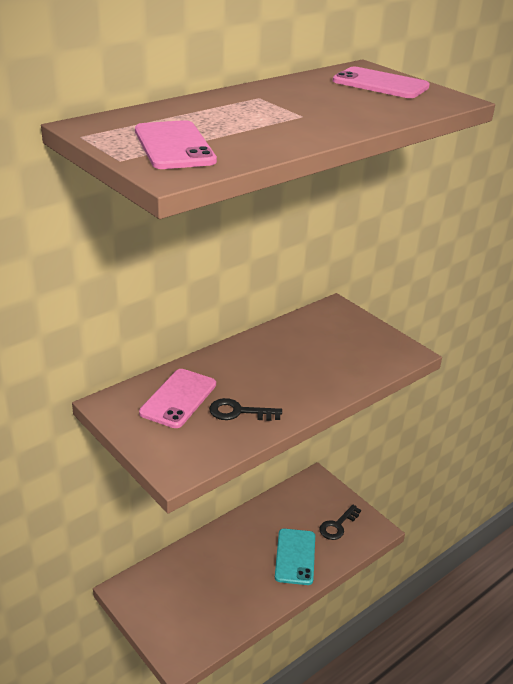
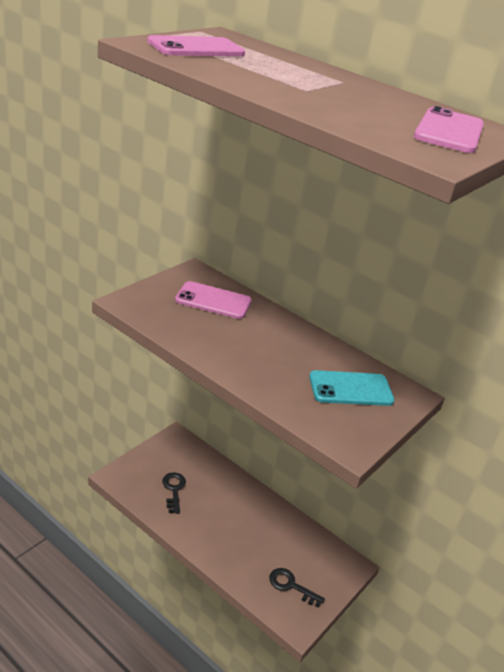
camera: 75 degrees right, 0 degrees up
black key [209,398,282,421] -> black key moved to [162,472,186,514]
turquoise phone [275,529,315,585] -> turquoise phone moved to [309,370,395,406]

